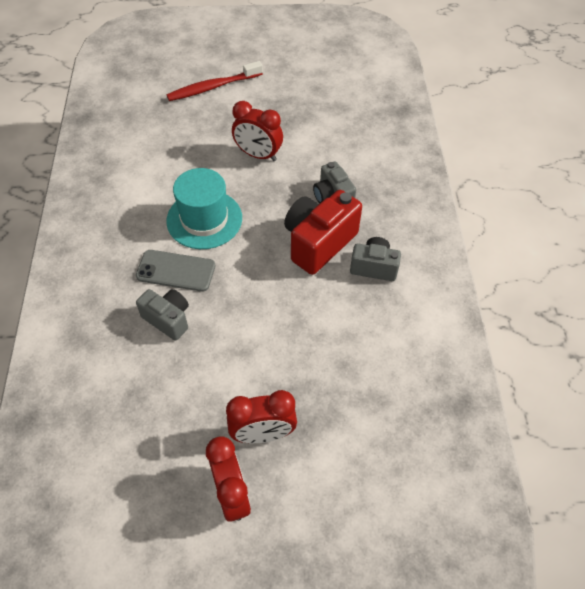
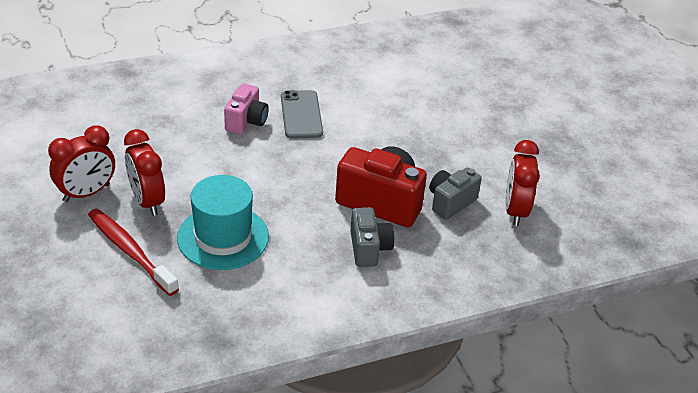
camera: 70 degrees right, 15 degrees down
grey camera [136,289,189,341] -> pink camera [224,84,269,134]
red toothbrush [166,61,263,101] -> red toothbrush moved to [88,209,179,296]
turquoise hat [166,168,242,249] -> turquoise hat moved to [177,175,269,270]
red clock [232,101,283,161] -> red clock moved to [505,140,540,226]

